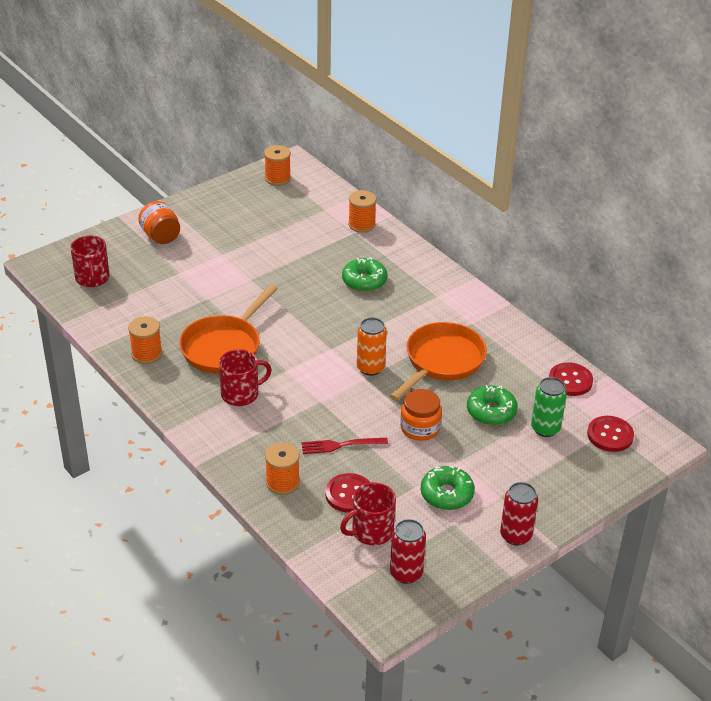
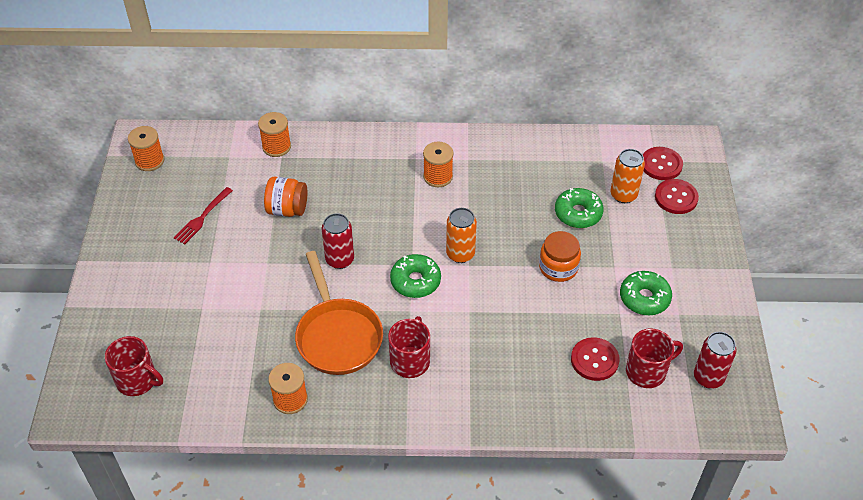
camera: 50 degrees left, 10 degrees up
orange jar [138,201,180,244] -> orange jar moved to [264,177,307,217]
orange spool [265,442,300,495] -> orange spool moved to [423,141,454,187]
red fork [301,438,388,454] -> red fork moved to [174,187,233,244]
red mug [340,482,396,545] -> red mug turned 120 degrees counterclockwise [626,329,683,388]
green donut [342,257,387,292] -> green donut moved to [390,254,441,298]
orange pan [390,322,487,401] -> none
red can [500,482,538,546] -> red can moved to [322,213,354,269]
green can [531,377,567,437] -> orange can [610,149,645,203]
red button [549,362,593,396] -> red button moved to [655,179,699,214]

